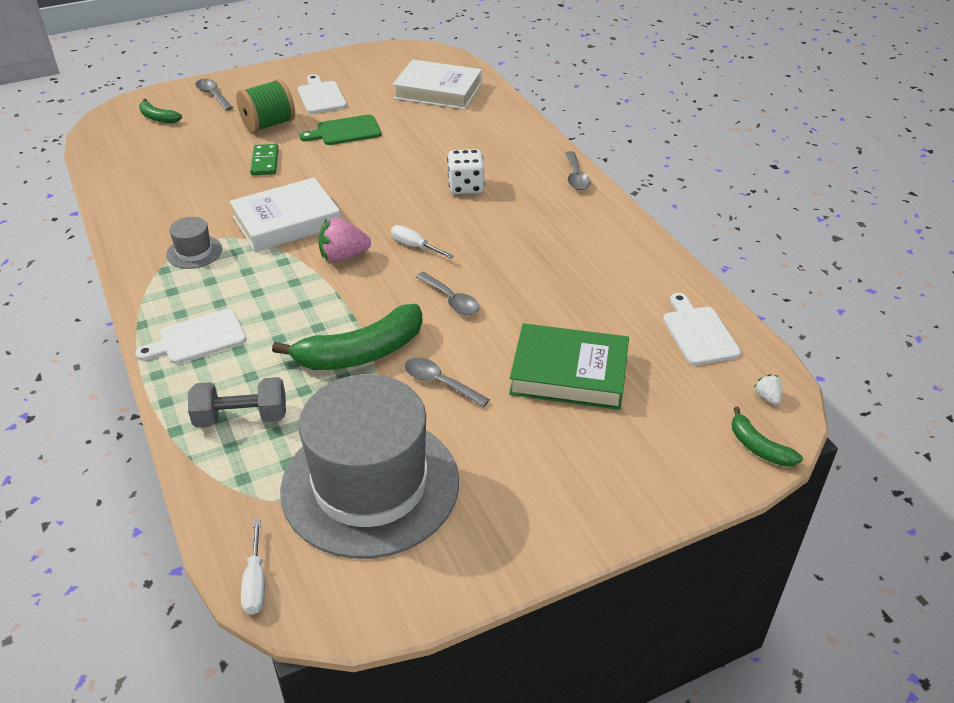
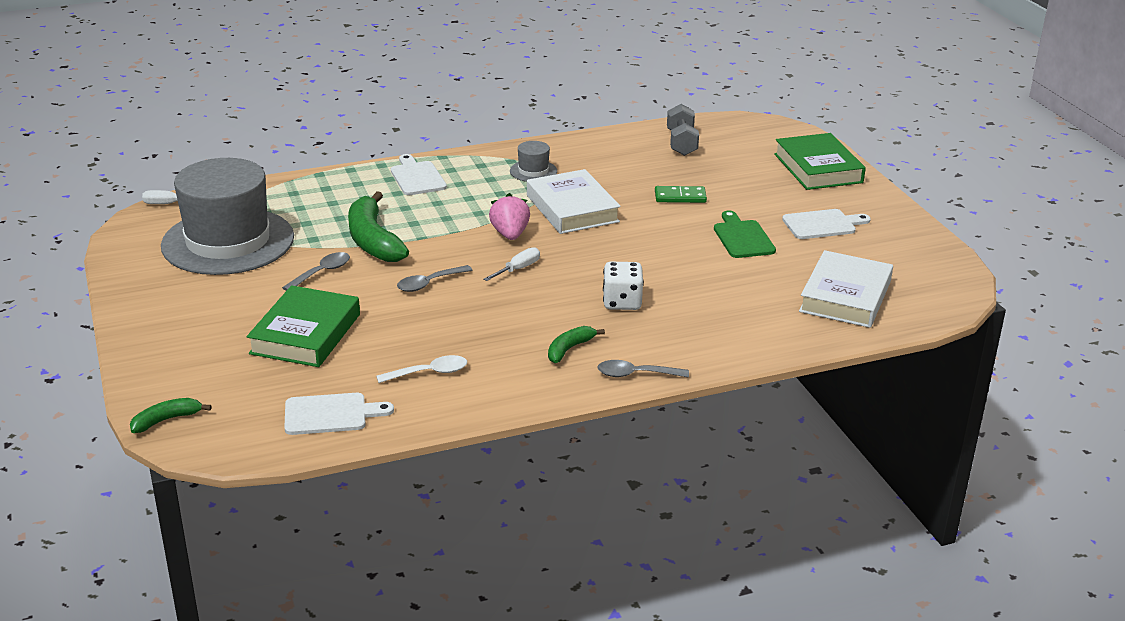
camera: 95 degrees right, 10 degrees down
green banana [139,98,182,123] -> green banana moved to [548,326,605,363]
grey dumbbell [188,377,286,427] -> grey dumbbell moved to [667,104,699,156]
grey spoon [195,79,233,111] -> green book [774,133,866,190]
green spool [236,79,295,133] -> none
white strawberry [754,374,782,405] -> none
none -> white spoon [376,355,467,383]

